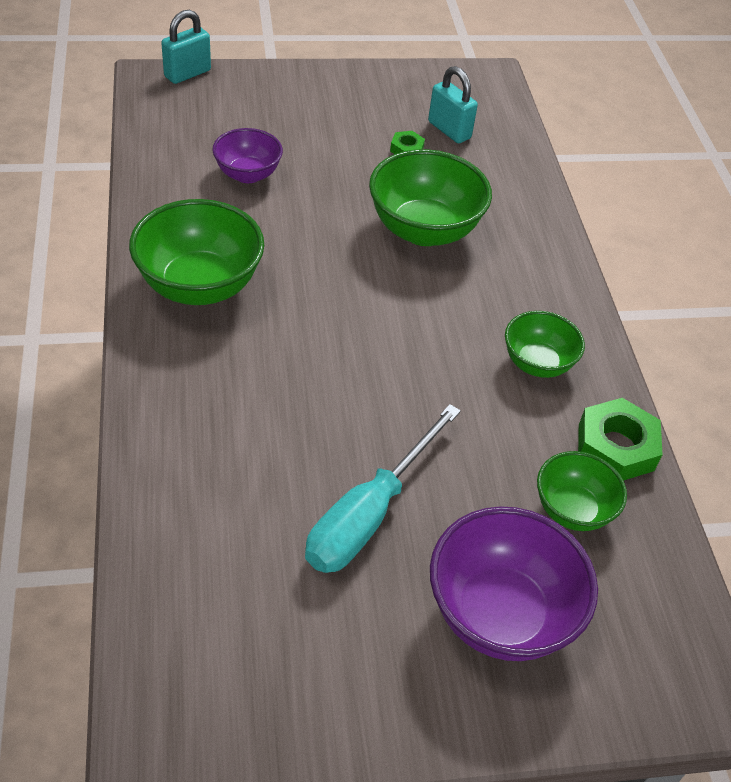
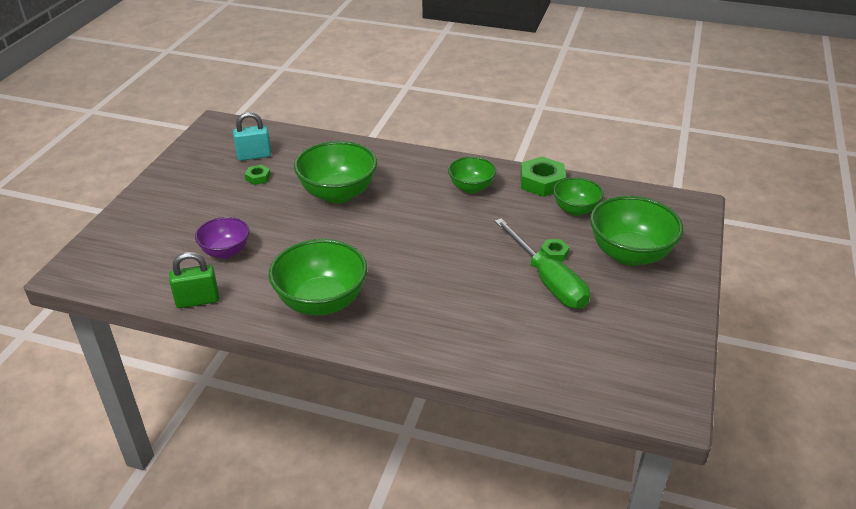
camera: 60 degrees left, 10 degrees down
turquoise padlock [161,10,211,84] -> none
turquoise screwdriver [305,404,461,573] -> green screwdriver [495,218,590,309]
purple bowl [430,506,598,661] -> green bowl [590,196,683,266]
none -> green padlock [169,252,219,308]
none -> green nut [541,239,570,262]

